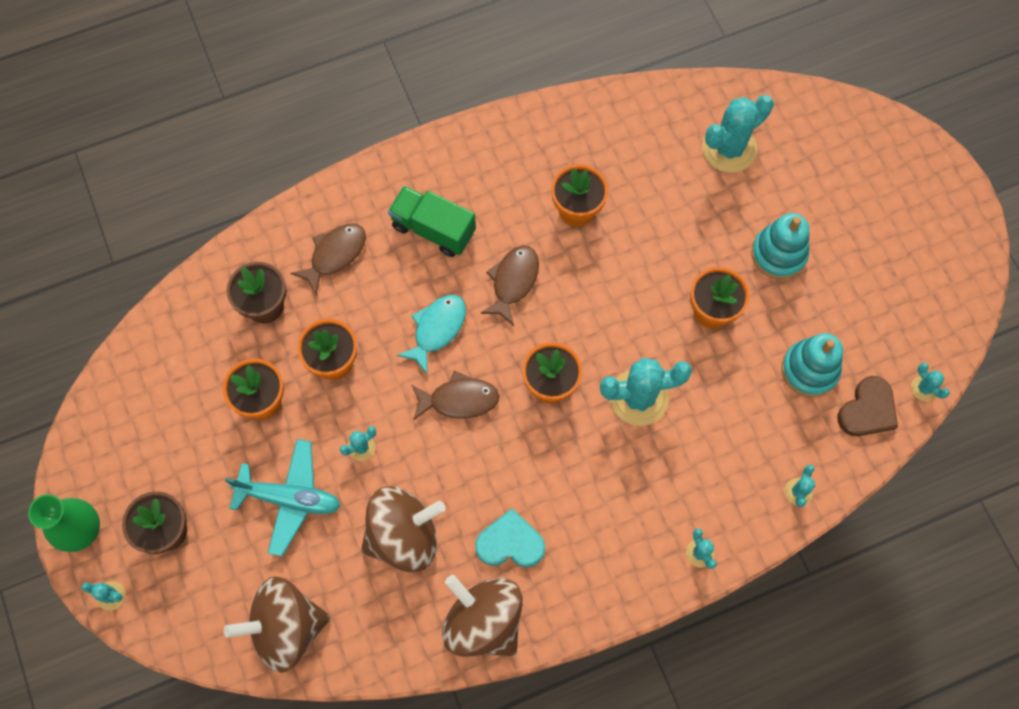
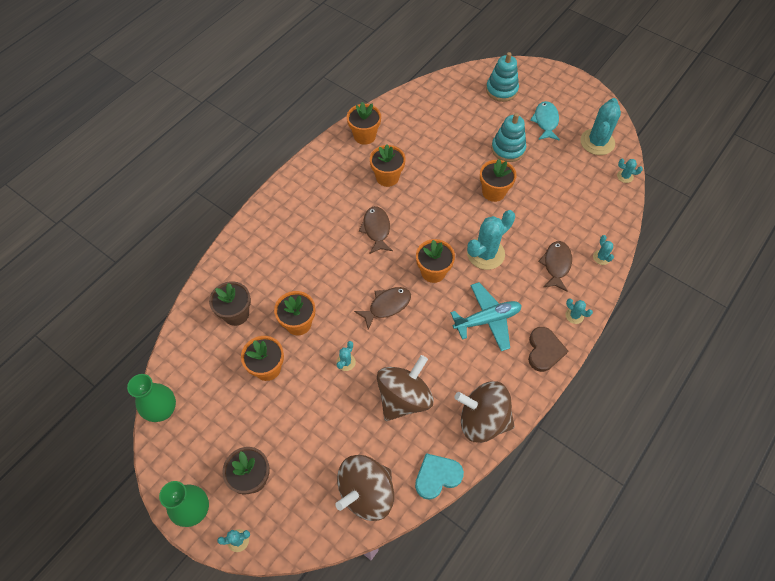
camera: 30 degrees left, 10 degrees down
turquoise plane [225,439,340,556] -> turquoise plane moved to [450,282,522,351]
brown fish [290,223,366,295] -> brown fish moved to [538,241,572,292]
green truck [388,186,476,257] -> none
turquoise fish [397,295,466,374] -> turquoise fish moved to [530,101,560,141]
turquoise heart [475,509,545,567] -> turquoise heart moved to [415,453,464,500]
turquoise cactus [702,95,774,173] -> turquoise cactus moved to [580,98,621,155]
turquoise stacking toy [781,333,843,397] -> turquoise stacking toy moved to [486,52,519,102]
brown heart [837,376,898,436] -> brown heart moved to [528,327,568,372]
none -> green vase [127,374,176,422]
none -> orange flower pot [347,102,381,145]

